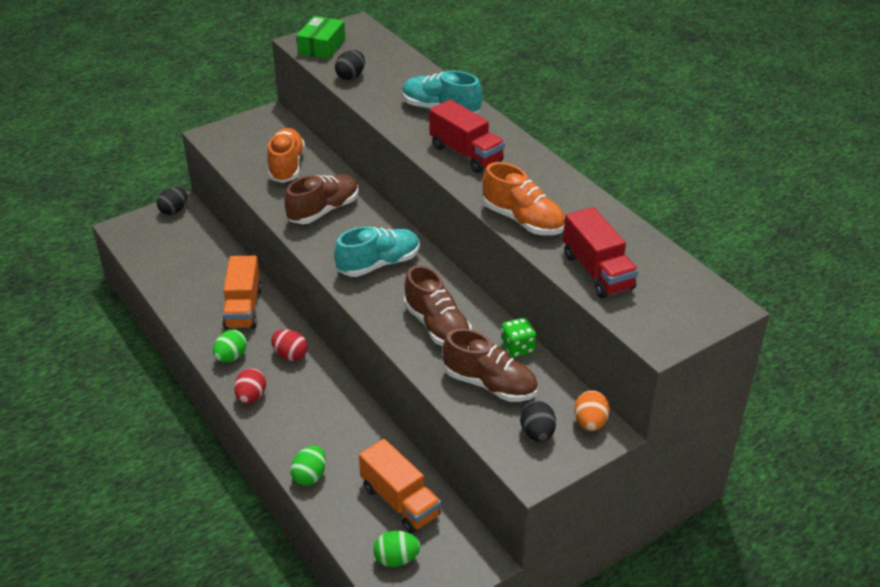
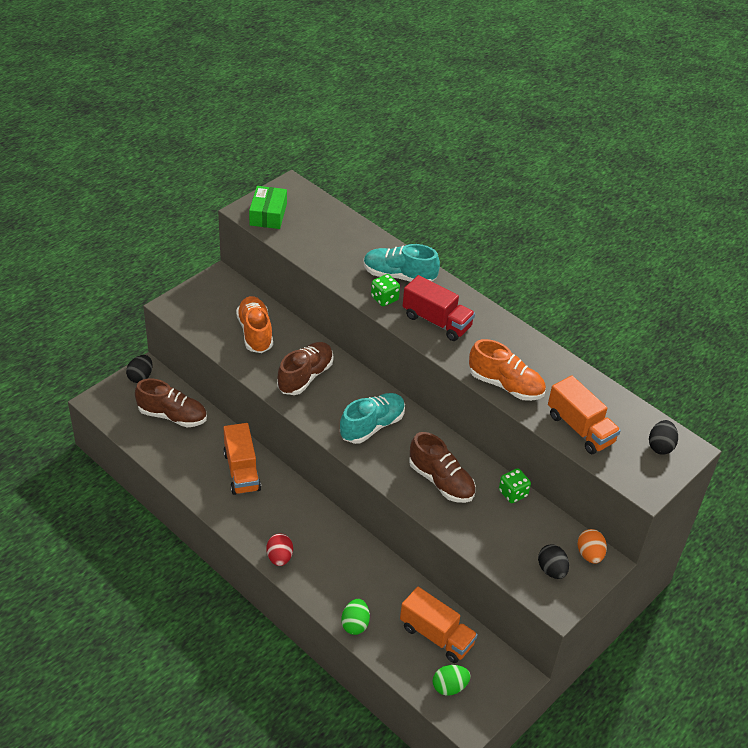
camera: 15 degrees left, 5 degrees up
green egg [213,330,247,362] -> none
red egg [271,329,308,361] -> none
black egg [335,50,365,80] -> black egg moved to [649,420,678,455]
brown shoe [442,328,538,402] -> brown shoe moved to [135,379,207,427]
red truck [563,207,638,298] -> orange truck [548,375,621,454]
none -> green dice [371,274,400,306]

